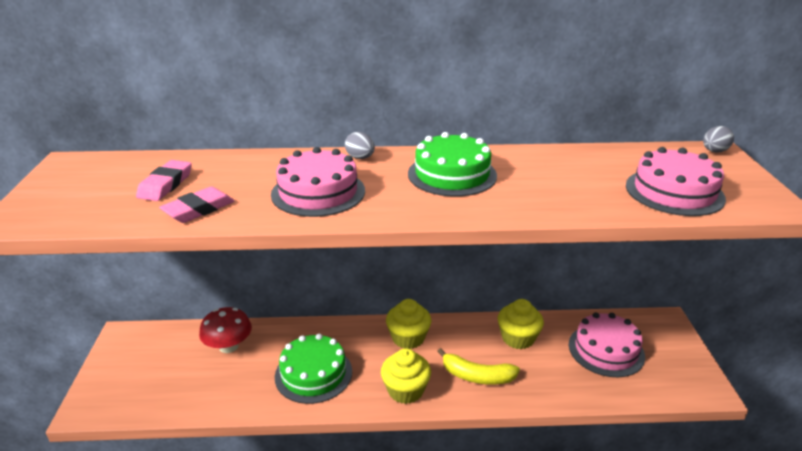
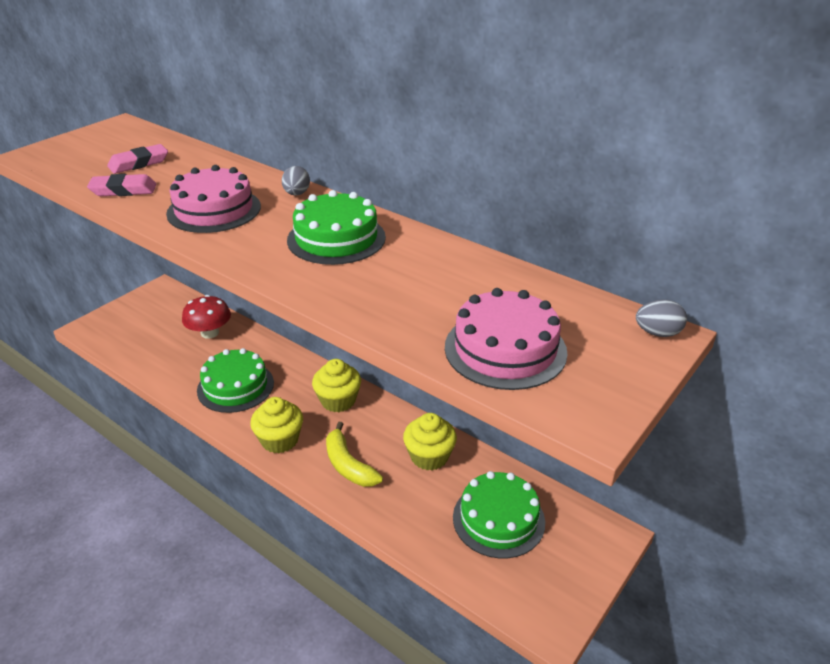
camera: 40 degrees right, 5 degrees up
pink cake [569,312,645,377] -> green cake [453,471,545,559]

